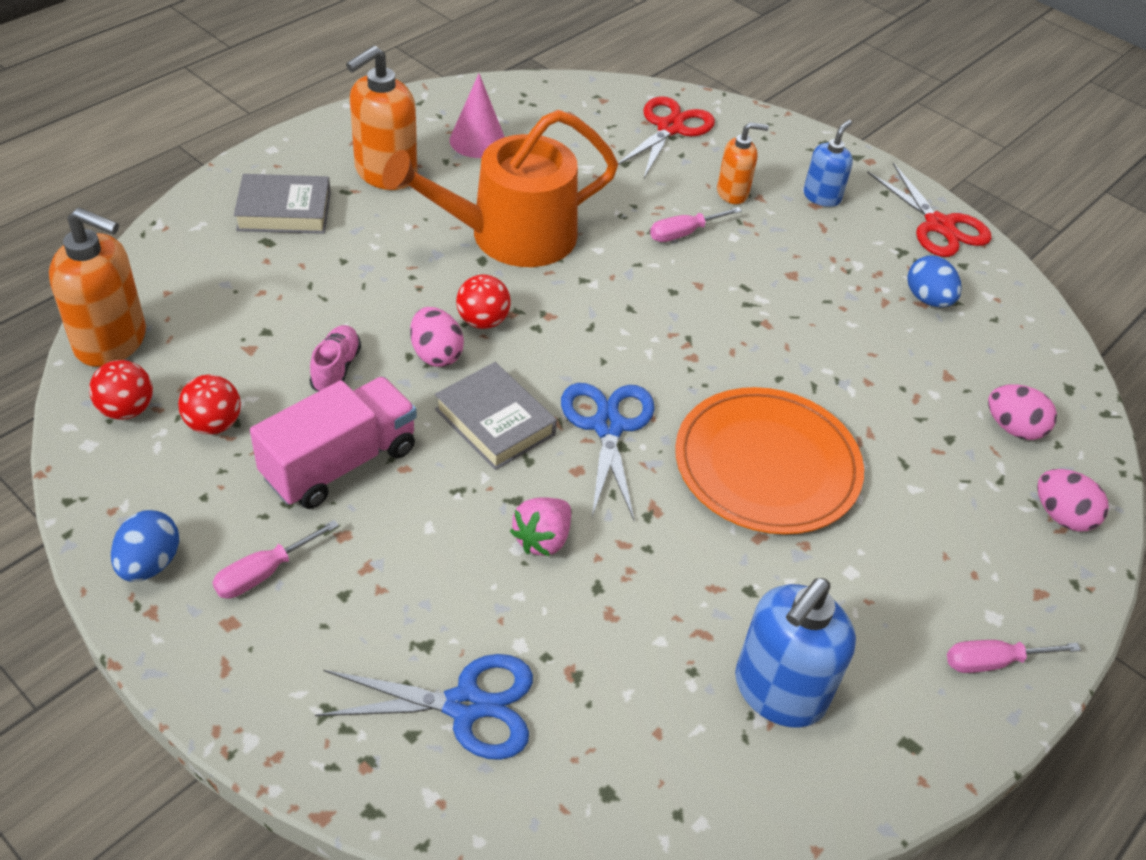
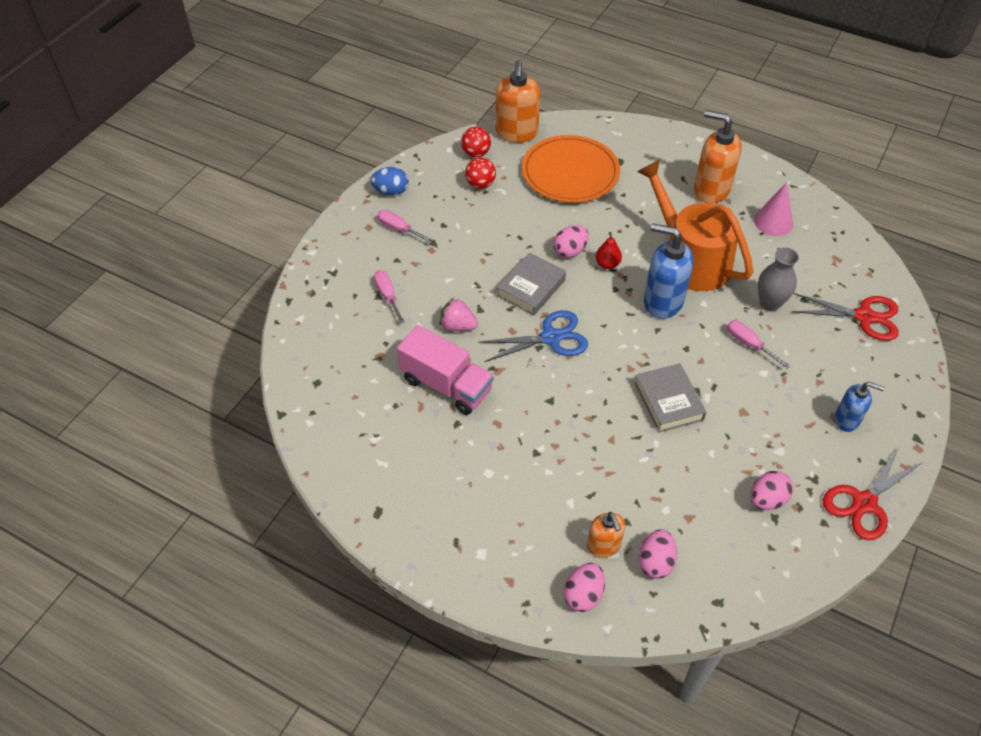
camera: 80 degrees right, 5 degrees up
grey book [234,174,331,234] -> grey book moved to [635,363,706,433]
pink truck [250,377,417,509] -> pink truck moved to [397,325,494,415]
pink shoe [309,325,361,392] -> none
blue scissors [315,654,533,760] -> none
red ball [456,275,511,329] -> red pear [595,232,622,269]
orange plate [675,387,864,534] -> orange plate moved to [522,135,620,203]
orange soap dispenser [717,122,769,204] -> orange soap dispenser moved to [587,512,625,558]
blue soap dispenser [735,578,856,728] -> blue soap dispenser moved to [644,223,694,319]
blue egg [907,255,962,307] -> pink egg [750,471,793,510]
pink screwdriver [947,640,1081,673] -> pink screwdriver moved to [374,270,405,324]
none -> grey vase [758,247,799,311]

